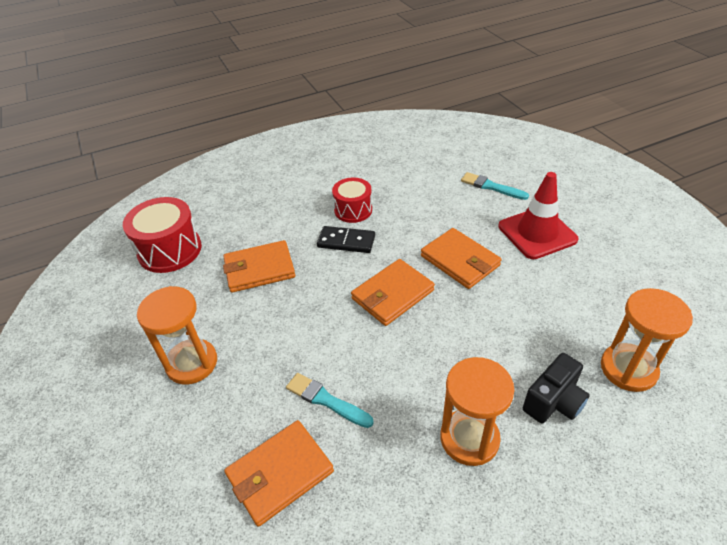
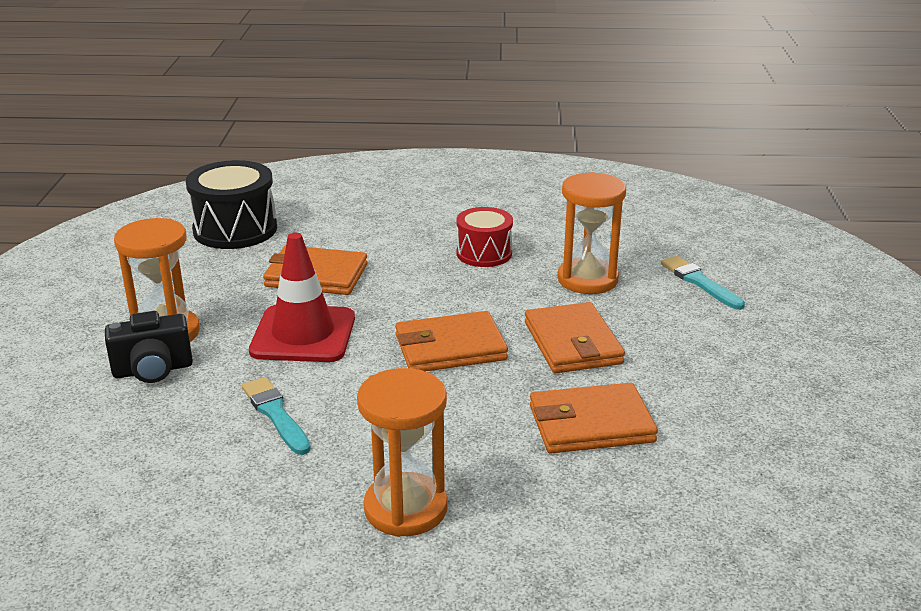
camera: 25 degrees right, 15 degrees down
red drum [123,197,202,273] -> black drum [186,160,277,249]
orange wallet [224,420,334,527] -> orange wallet moved to [530,383,658,453]
black domino [317,226,375,253] -> none
red traffic cone [498,172,578,259] -> red traffic cone moved to [249,233,355,362]
black camera [523,353,590,424] -> black camera moved to [105,311,193,383]
orange hourglass [601,288,693,392] -> orange hourglass moved to [557,172,626,294]

